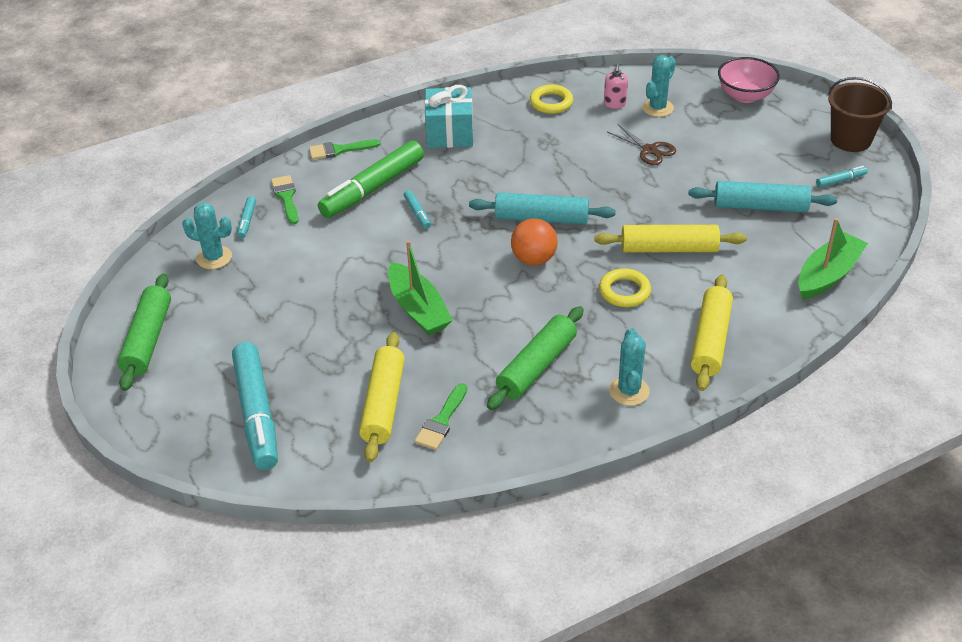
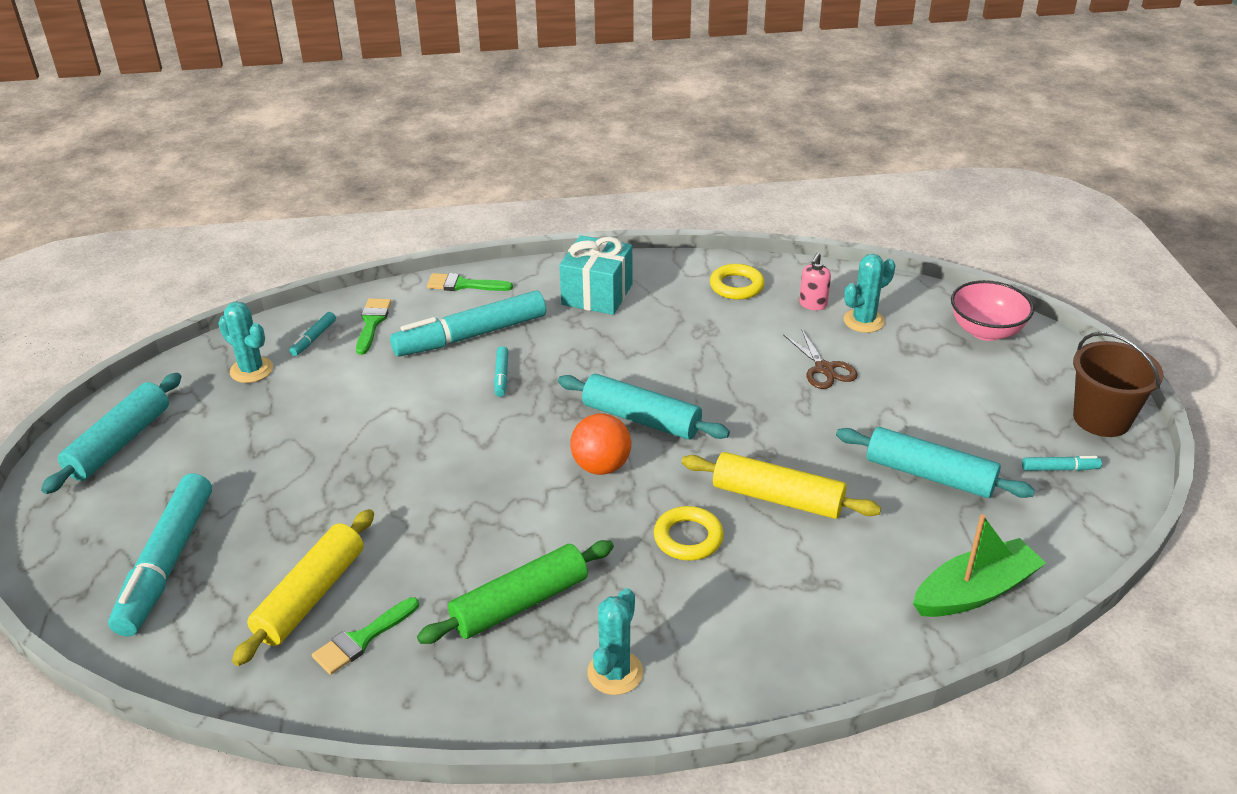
camera: 20 degrees right, 5 degrees down
green rolling pin [117,273,171,391] -> turquoise rolling pin [41,373,181,494]
green marker [318,140,424,218] -> turquoise marker [390,290,546,357]
green boat [388,240,453,336] -> none
yellow rolling pin [691,275,733,391] -> none

